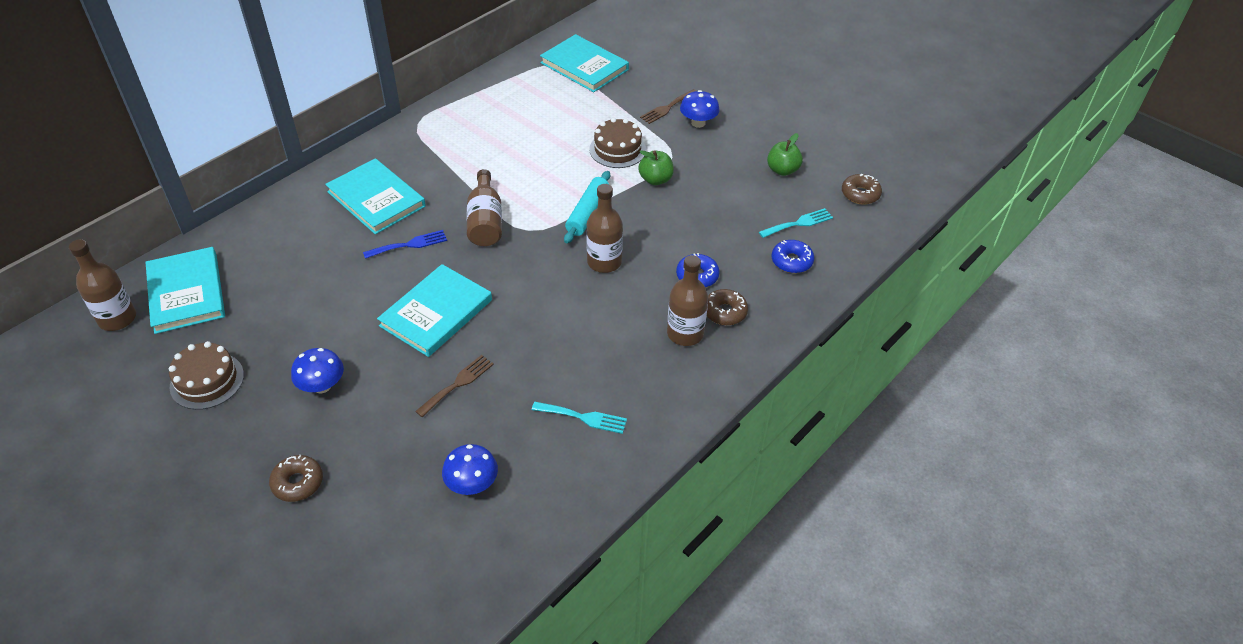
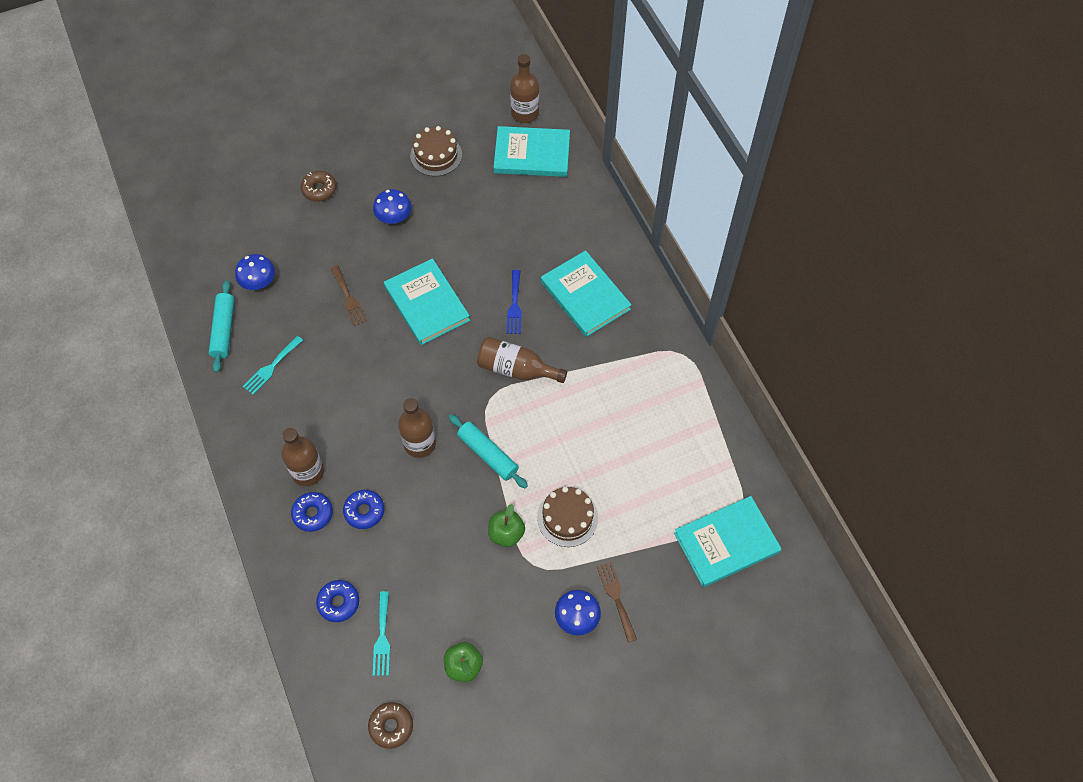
camera: 115 degrees right, 15 degrees up
turquoise book [325,158,426,234] -> turquoise book turned 75 degrees clockwise [541,250,632,337]
brown donut [707,289,748,325] -> blue donut [291,492,333,532]
none -> turquoise rolling pin [209,280,235,373]

